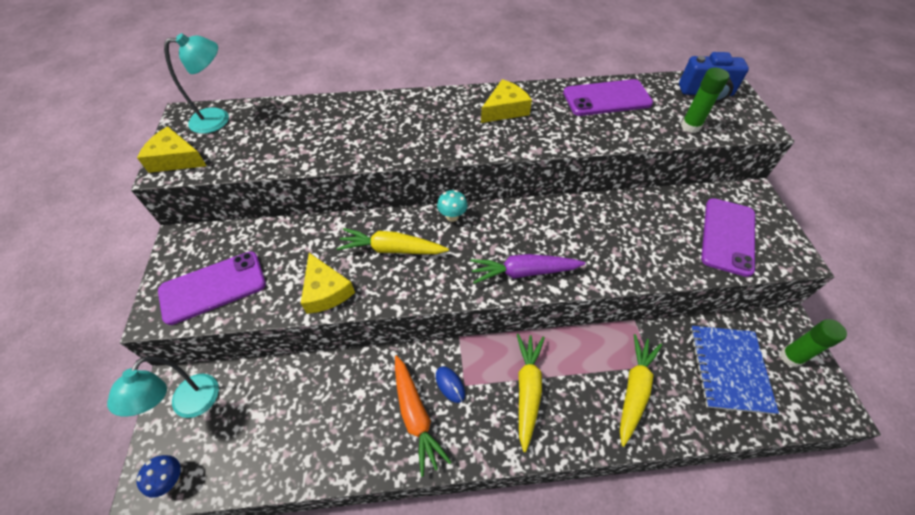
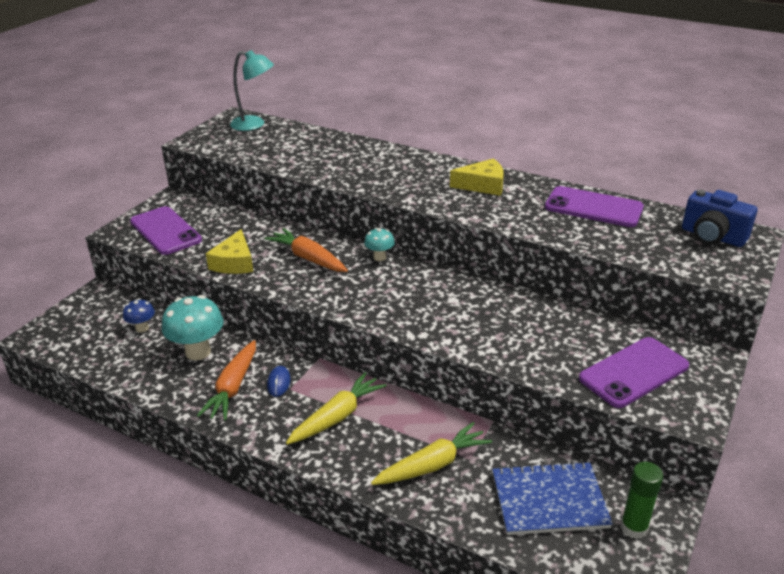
camera: 35 degrees right, 20 degrees down
turquoise lamp [107,357,219,418] -> none
yellow cheese [137,127,207,173] -> none
blue mushroom [137,455,181,498] -> blue mushroom moved to [123,299,155,332]
purple phone [158,251,266,325] -> purple phone turned 45 degrees clockwise [130,206,202,255]
yellow carrot [336,228,449,254] -> orange carrot [265,228,348,272]
purple carrot [470,254,586,284] -> none
green glue stick [681,68,729,133] -> none
blue notebook [690,326,779,415] -> blue notebook turned 45 degrees clockwise [492,461,613,535]
none -> turquoise mushroom [162,295,224,360]

